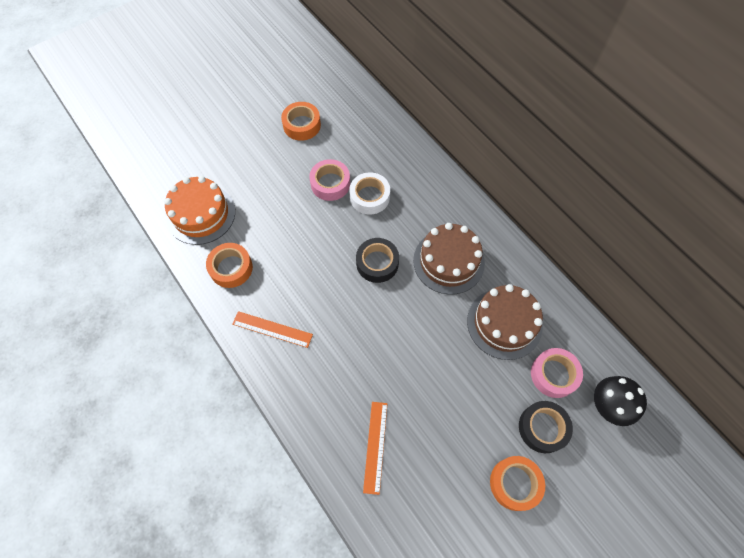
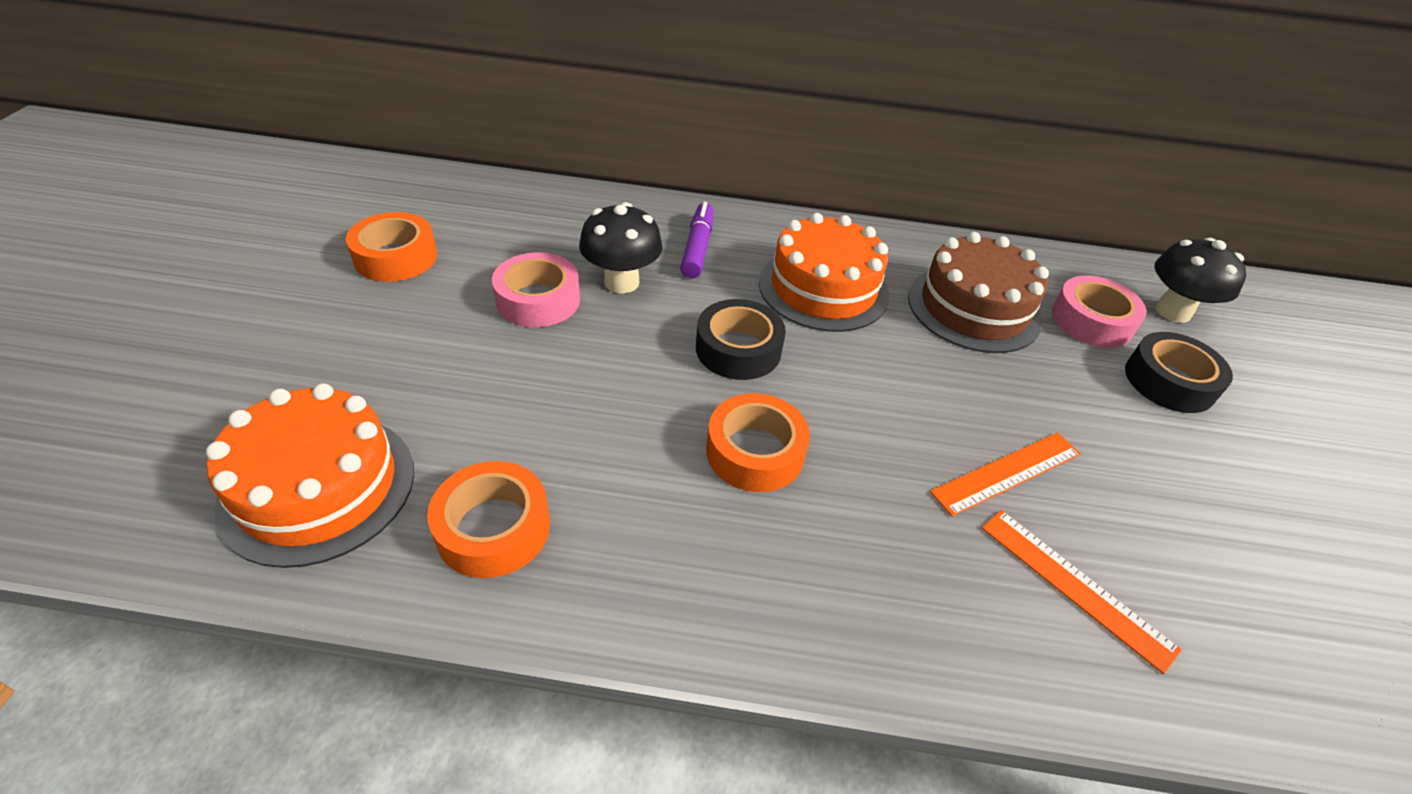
camera: 50 degrees left, 20 degrees down
orange ruler [232,311,313,348] -> orange ruler moved to [930,432,1081,517]
white tape [349,172,390,214] -> black mushroom [579,202,663,293]
brown cake [413,223,485,295] -> orange cake [759,213,889,332]
orange tape [490,456,545,511] -> orange tape moved to [706,393,810,492]
none -> purple marker [680,202,714,278]

